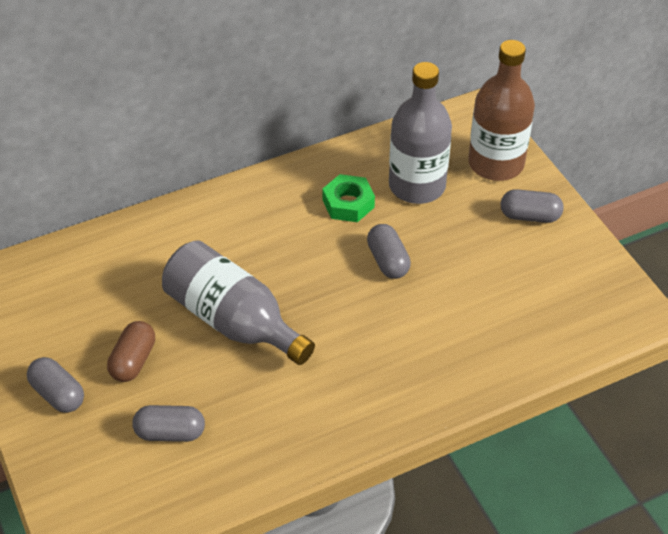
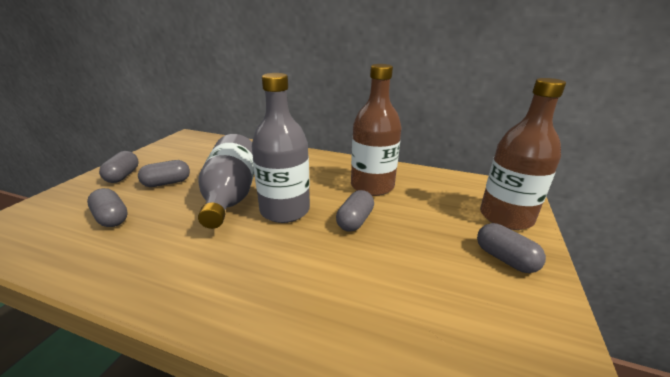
camera: 45 degrees right, 20 degrees down
brown capsule [107,321,155,382] -> grey capsule [138,160,190,187]
green nut [322,174,375,222] -> brown bottle [351,64,402,196]
grey bottle [389,62,452,204] -> grey bottle moved to [252,73,310,223]

